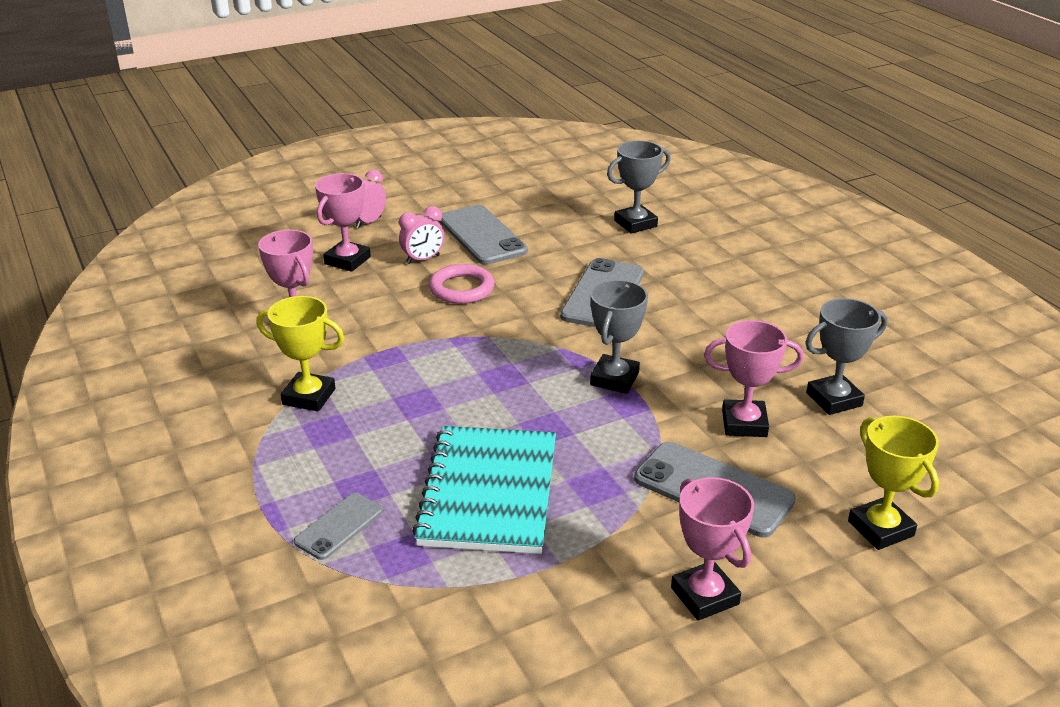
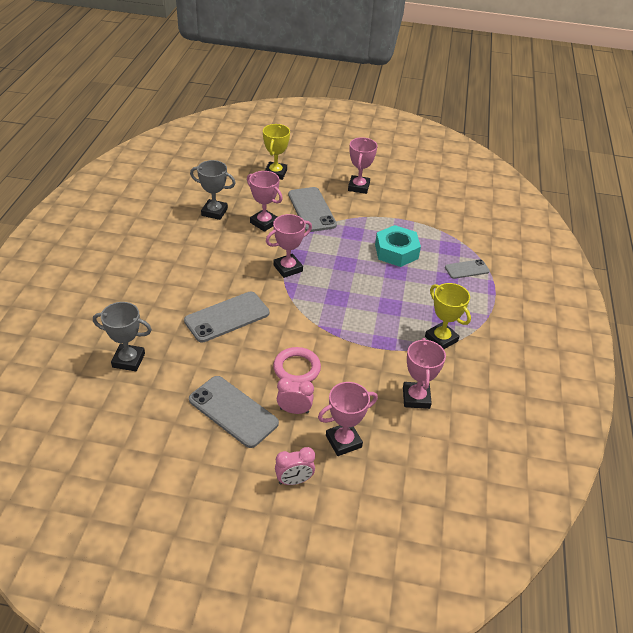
camera: 145 degrees left, 10 degrees up
turquoise notebook [412,426,556,554] -> turquoise nut [375,225,421,267]
grey phone [439,205,528,265] -> grey phone turned 60 degrees counterclockwise [189,376,279,448]
grey trophy [590,280,648,394] -> pink trophy [266,214,312,278]

